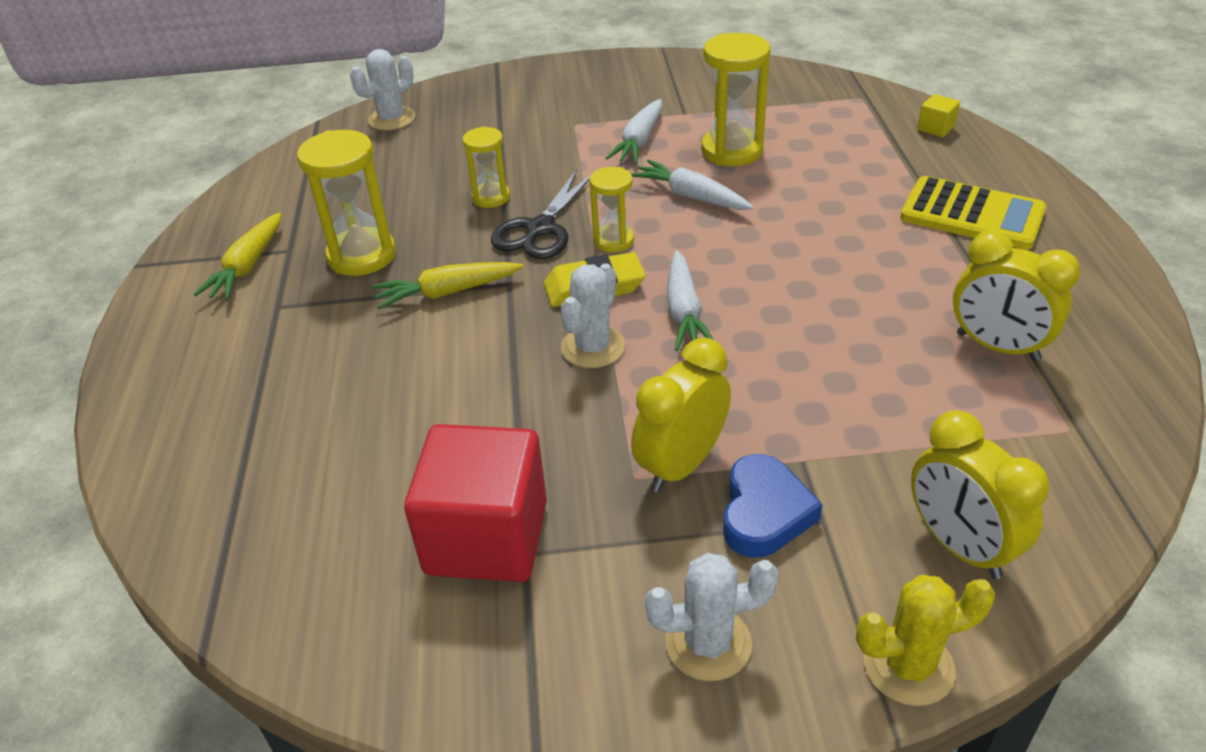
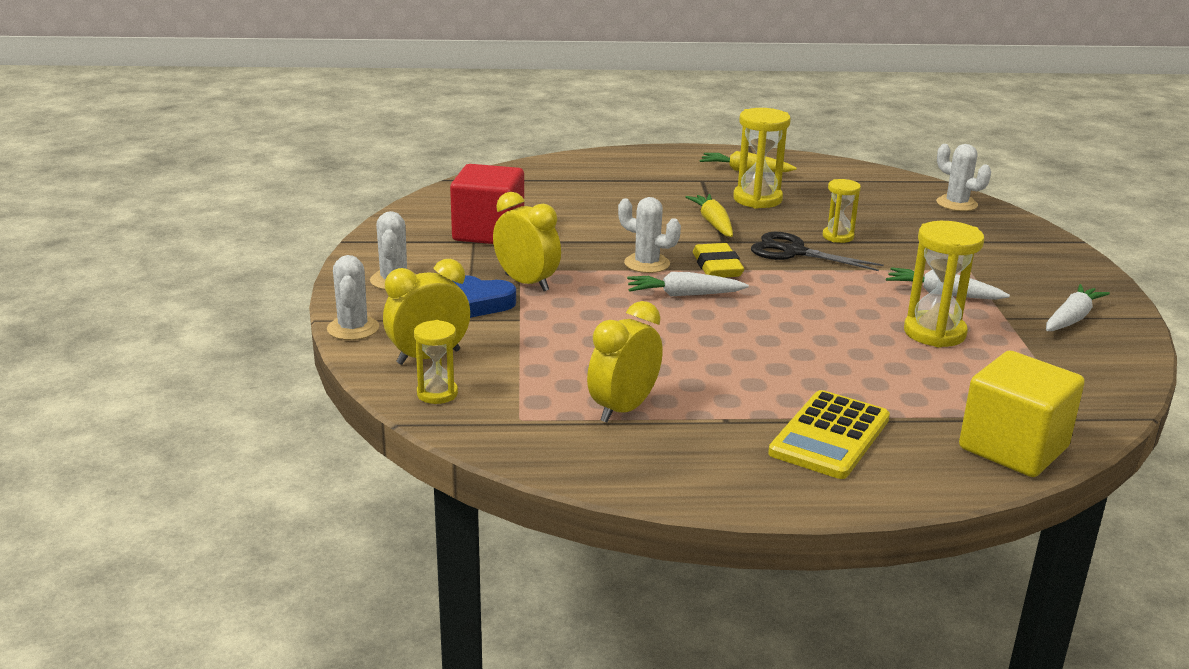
camera: 90 degrees right, 15 degrees down
yellow hourglass [589,167,634,252] -> yellow hourglass moved to [414,320,458,404]
white carrot [631,159,754,210] -> white carrot moved to [1046,284,1110,331]
yellow cactus [856,575,995,706] -> white cactus [327,255,379,340]
yellow cube [917,94,960,137] -> yellow cube [959,350,1085,477], size x2.45

